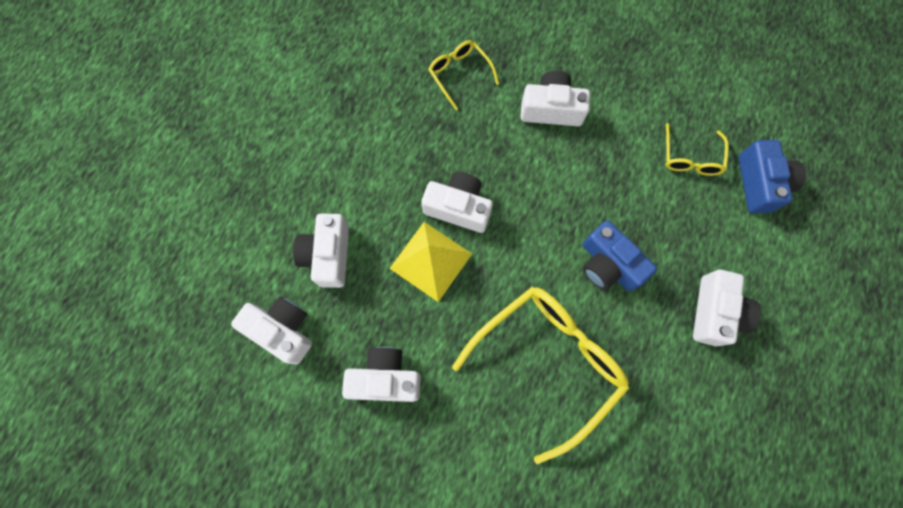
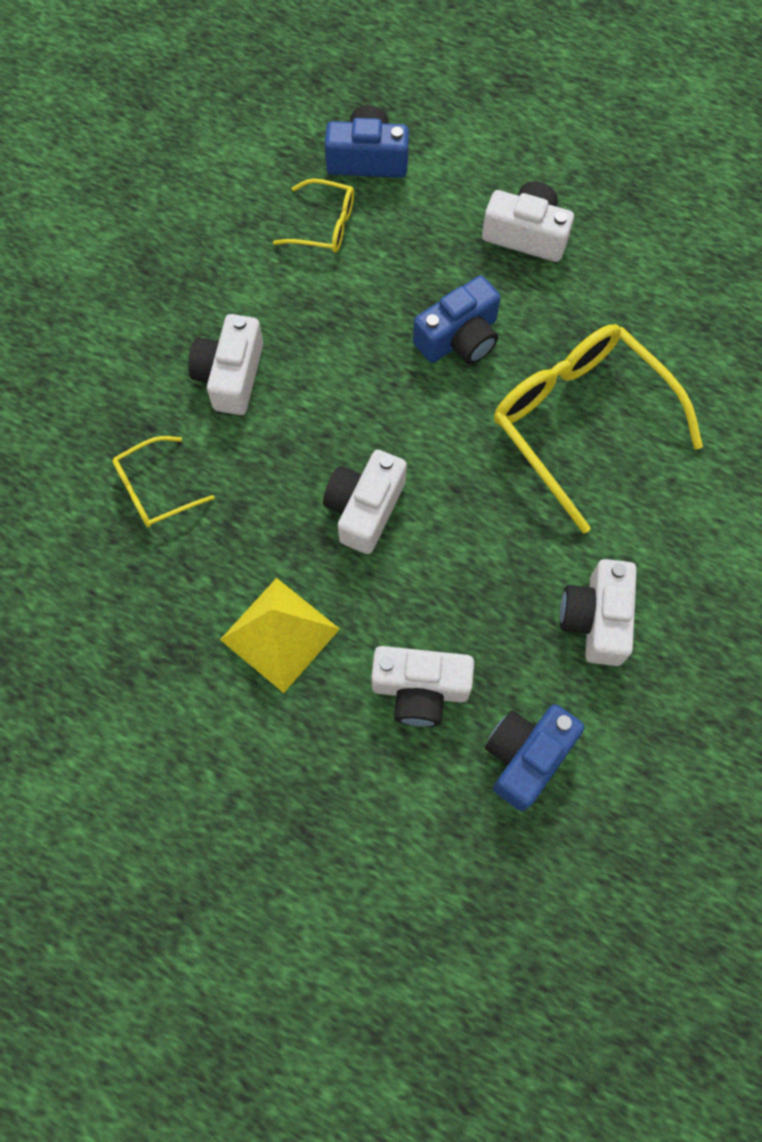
camera: 85 degrees left, 5 degrees down
white camera [231,296,312,365] -> blue camera [485,704,584,811]
yellow pyramid [389,222,472,302] -> yellow pyramid moved to [220,578,340,693]

